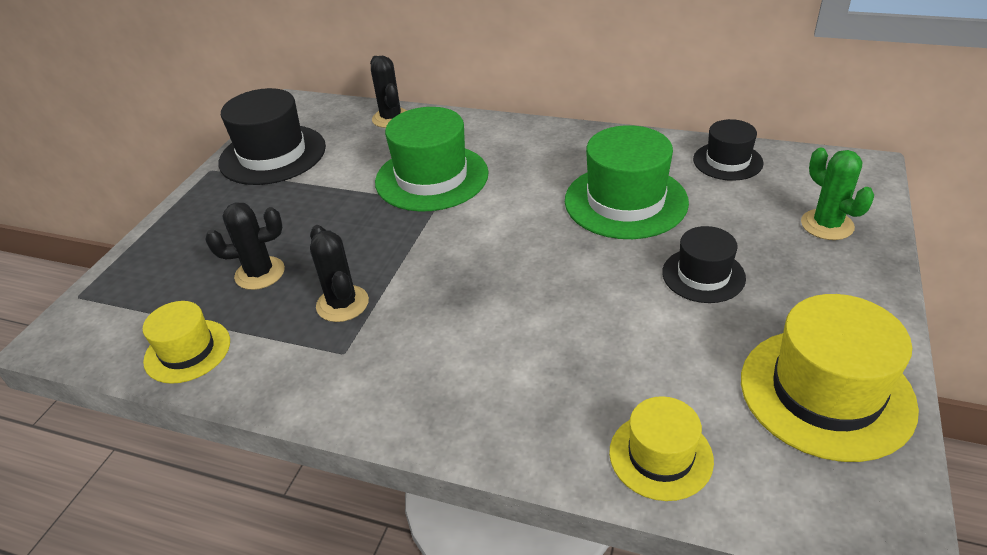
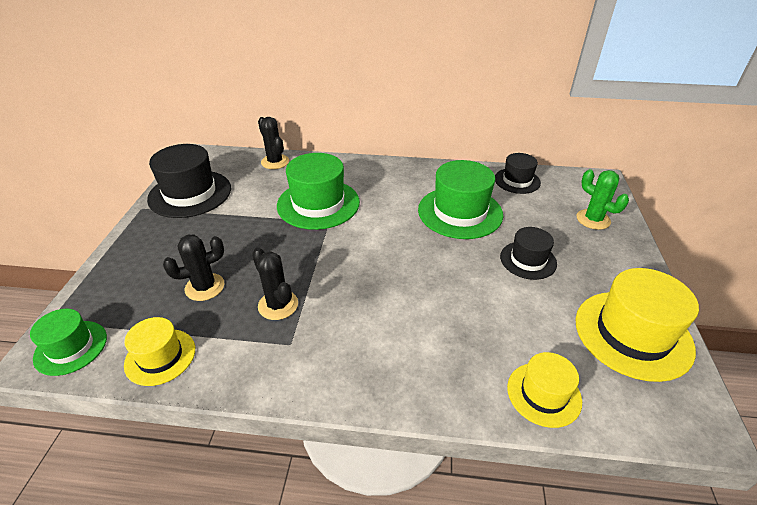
camera: 15 degrees left, 0 degrees up
none -> green hat [30,309,107,376]

